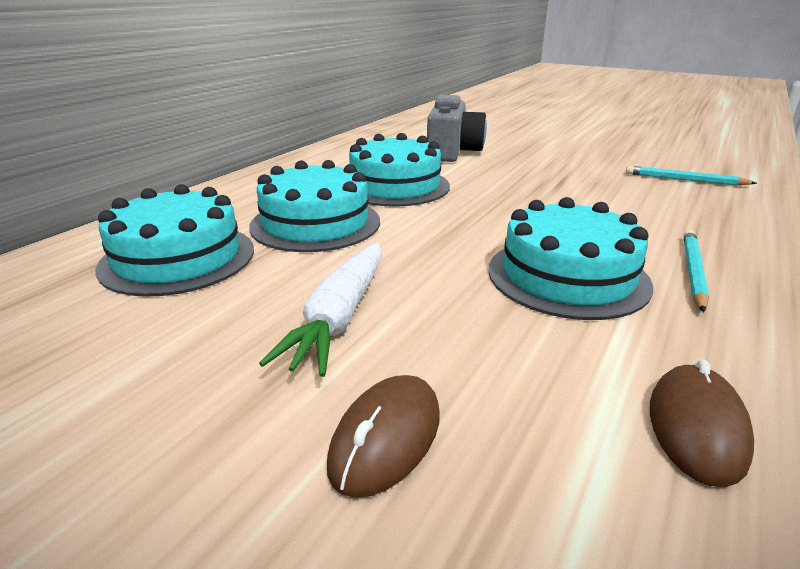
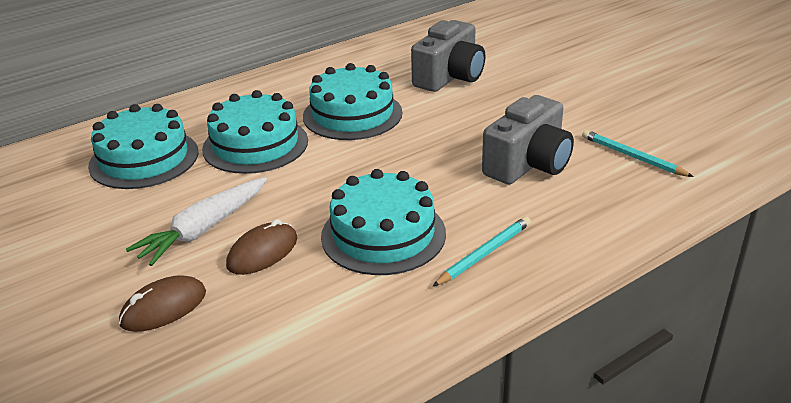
camera: 25 degrees right, 5 degrees up
brown mouse [650,359,754,487] -> brown mouse moved to [226,219,297,275]
none -> grey camera [482,95,574,185]

